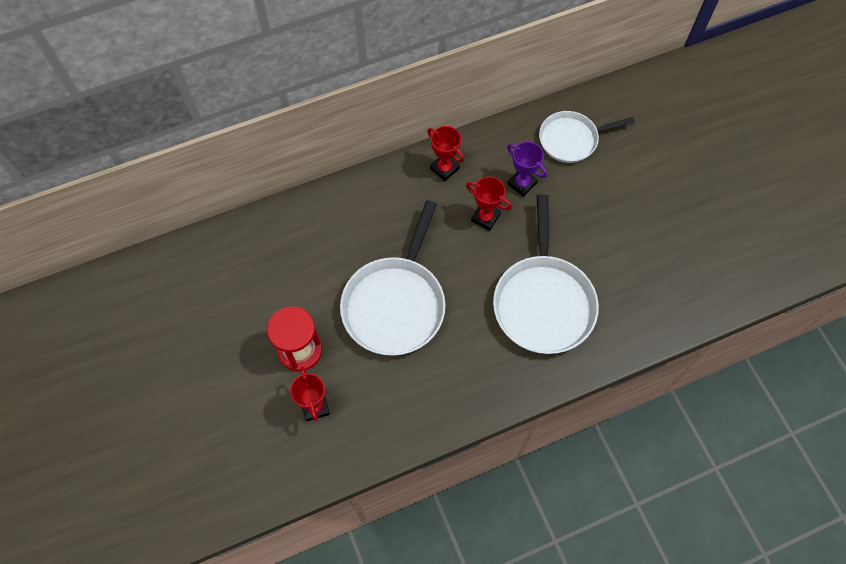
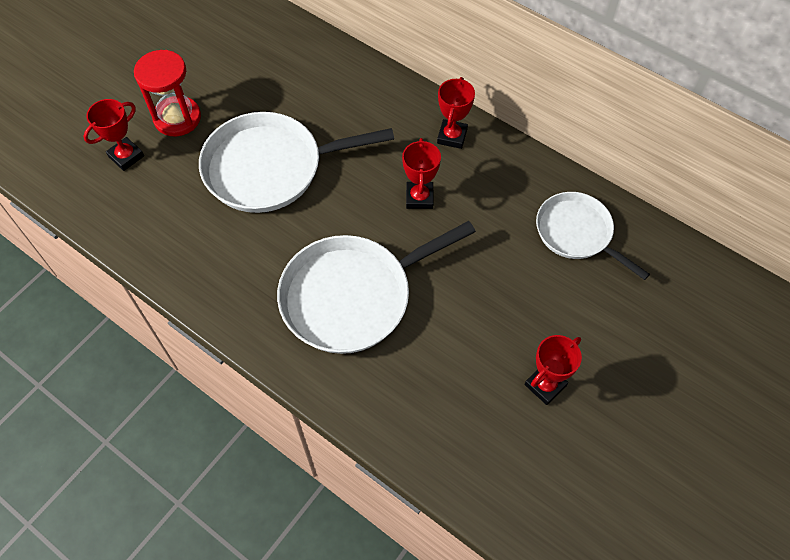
camera: 60 degrees right, 5 degrees down
purple trophy [507,141,547,197] -> none
none -> red trophy [524,335,582,405]

